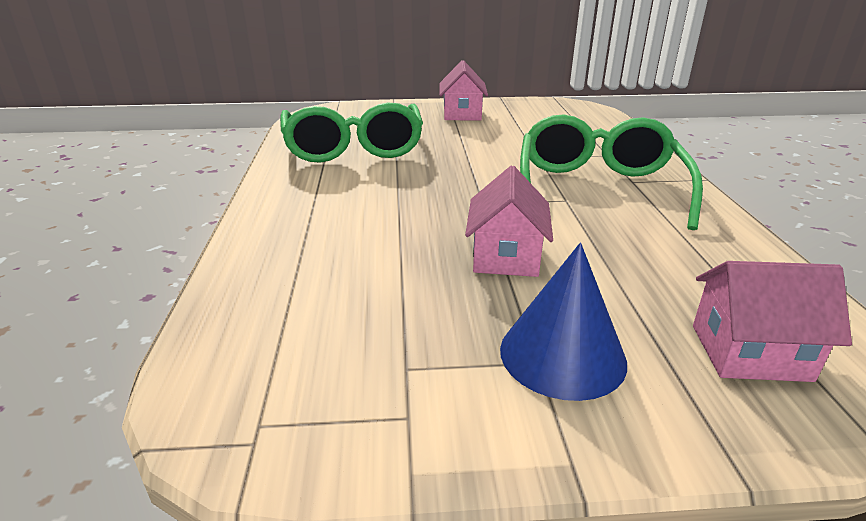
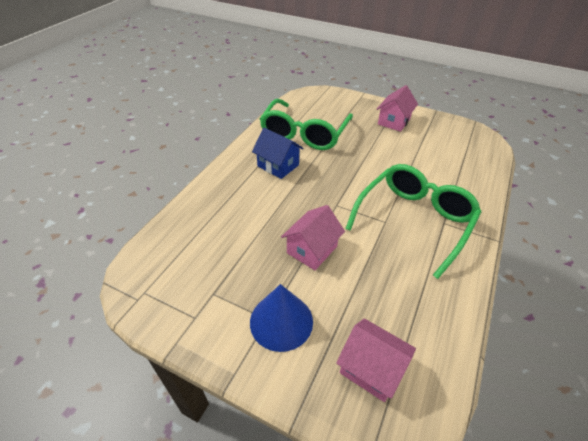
camera: 30 degrees right, 15 degrees up
none -> blue house [252,128,304,179]

